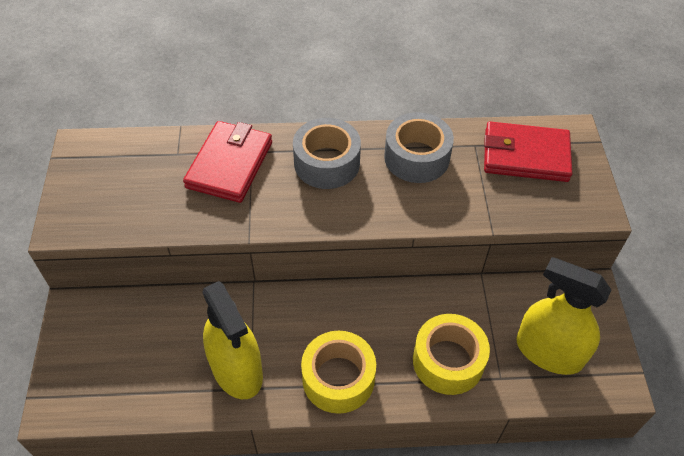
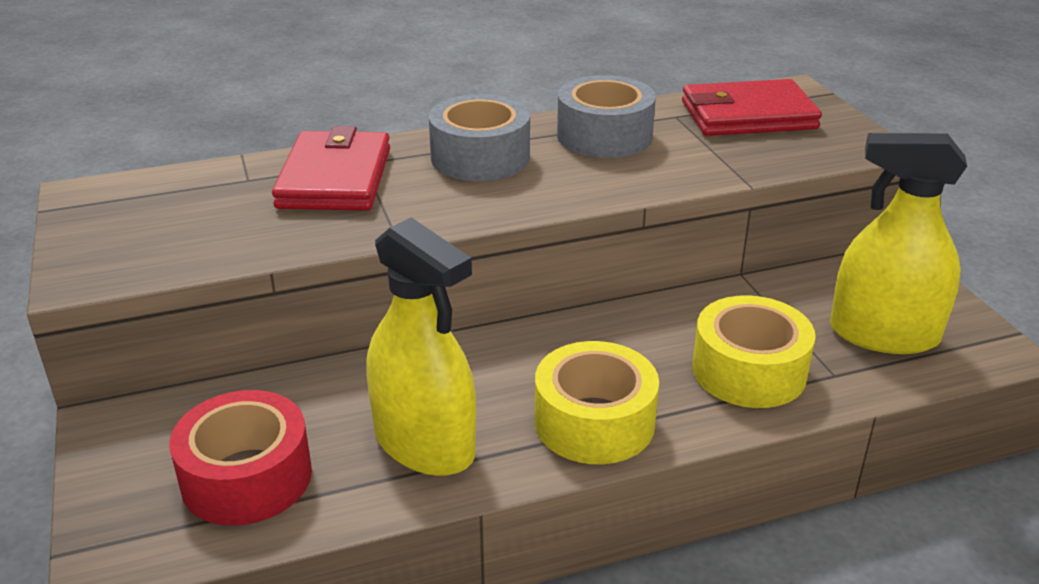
camera: 15 degrees left, 20 degrees down
none -> red tape [169,390,312,526]

